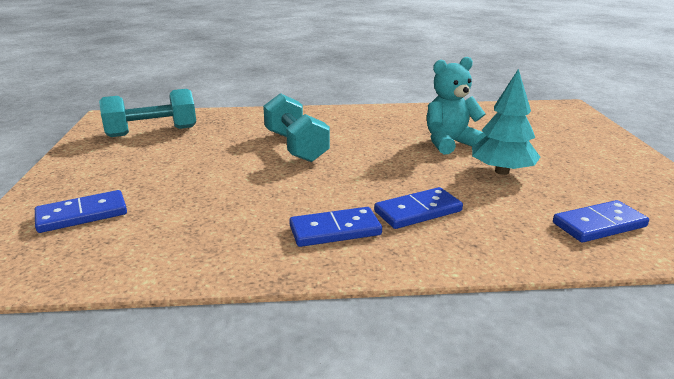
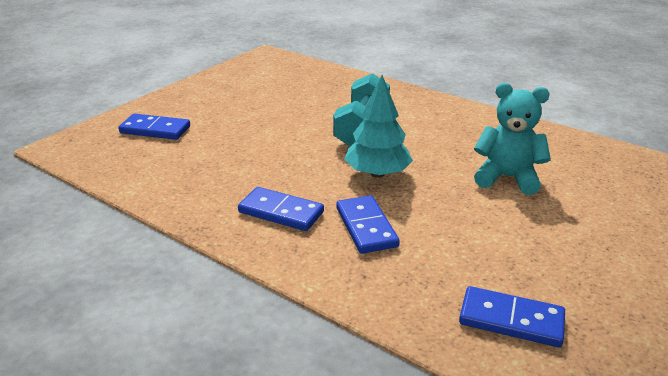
camera: 40 degrees right, 5 degrees up
turquoise dumbbell [99,89,196,137] -> none
blue domino [374,187,463,229] -> blue domino turned 60 degrees clockwise [336,195,400,254]
turquoise tree [472,69,540,175] -> turquoise tree moved to [344,75,413,178]

